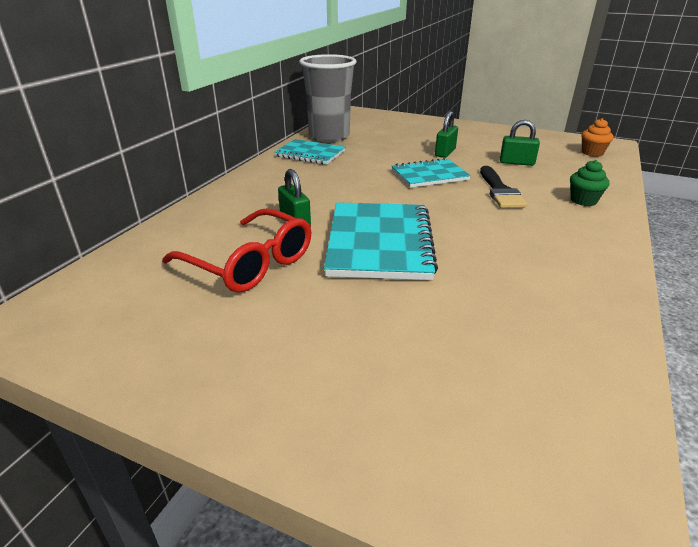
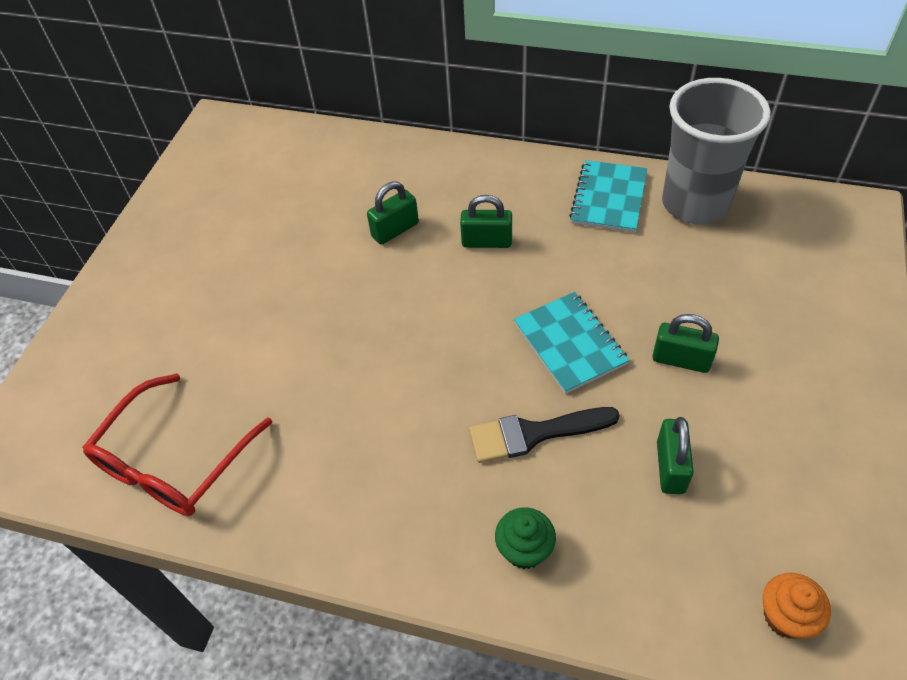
camera: 85 degrees right, 20 degrees up
red glasses [162,208,311,293] -> red glasses moved to [83,374,272,516]
turquoise notebook [324,202,438,280] -> none
none -> green padlock [460,195,512,248]

